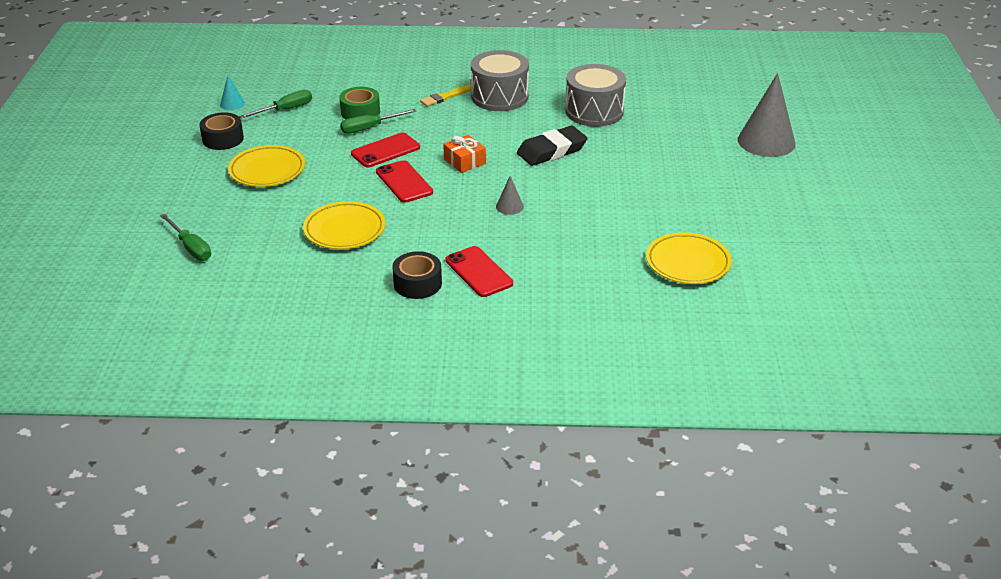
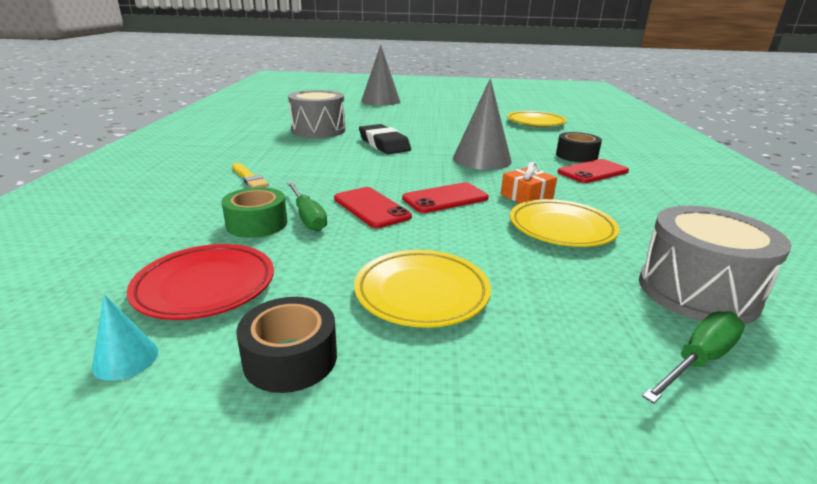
camera: 90 degrees left, 10 degrees down
green screwdriver [239,90,312,119] -> red plate [127,244,274,320]
black tape [392,251,442,299] -> black tape moved to [556,132,602,163]
orange gift [443,135,486,173] -> orange gift moved to [501,162,557,203]
grey drum [471,50,529,111] -> grey drum moved to [639,206,792,324]
grey cone [496,176,524,215] -> grey cone [453,78,512,170], size x2.23

